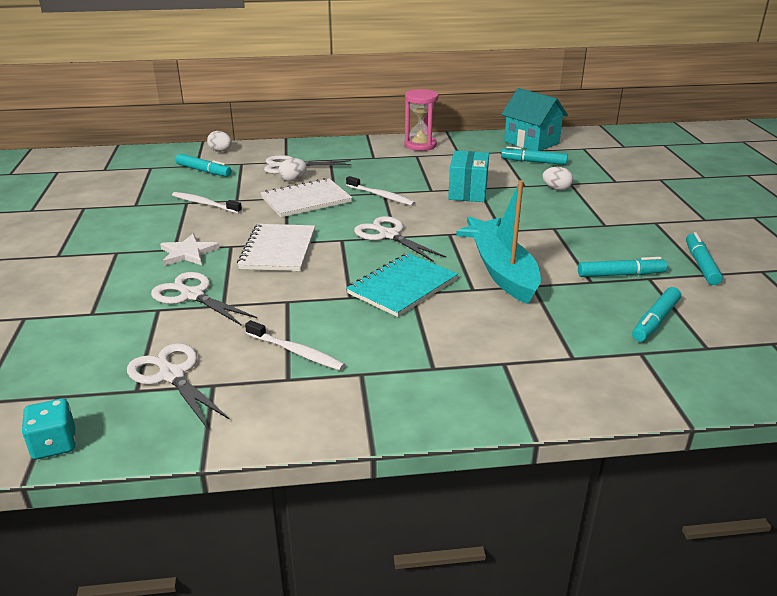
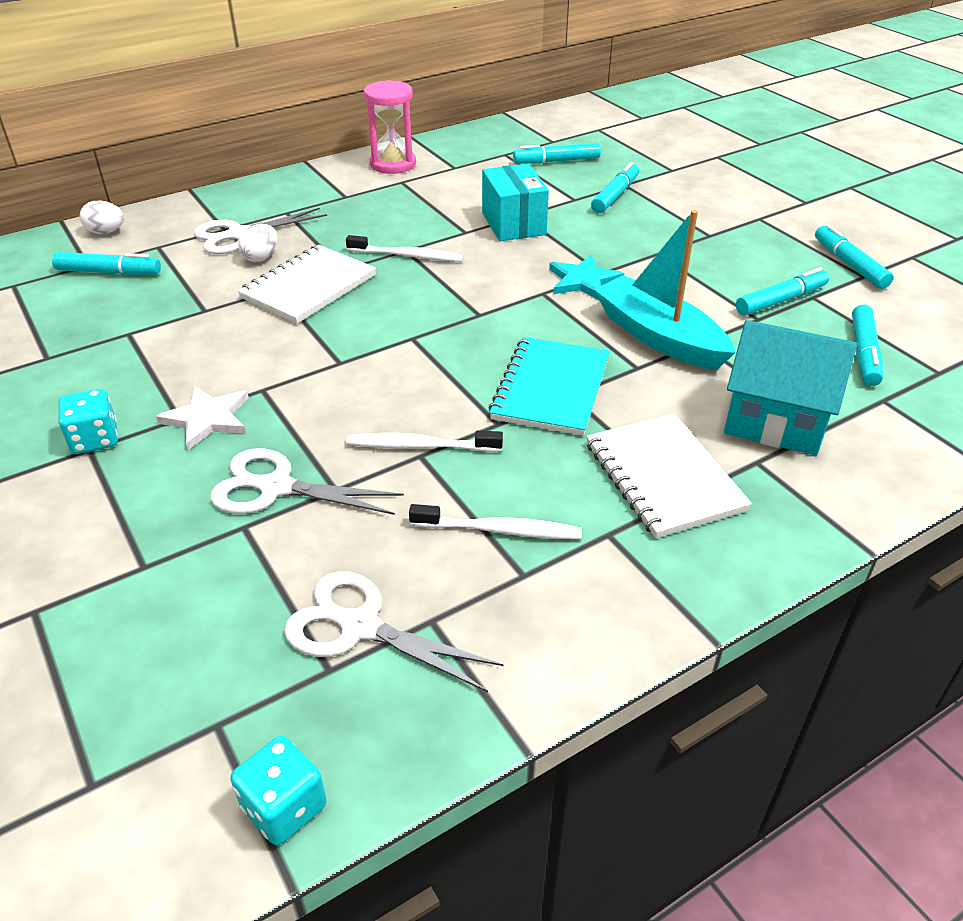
camera: 25 degrees left, 10 degrees up
white toothbrush [172,192,242,214] -> white toothbrush moved to [346,431,503,452]
white notebook [237,224,315,271] -> white notebook moved to [586,413,752,538]
white scissors [354,216,446,262] -> none
turquoise house [501,88,568,151] -> turquoise house moved to [724,320,857,456]
white egg [542,167,573,190] -> turquoise marker [591,162,639,213]
none -> turquoise dice [58,389,118,454]

